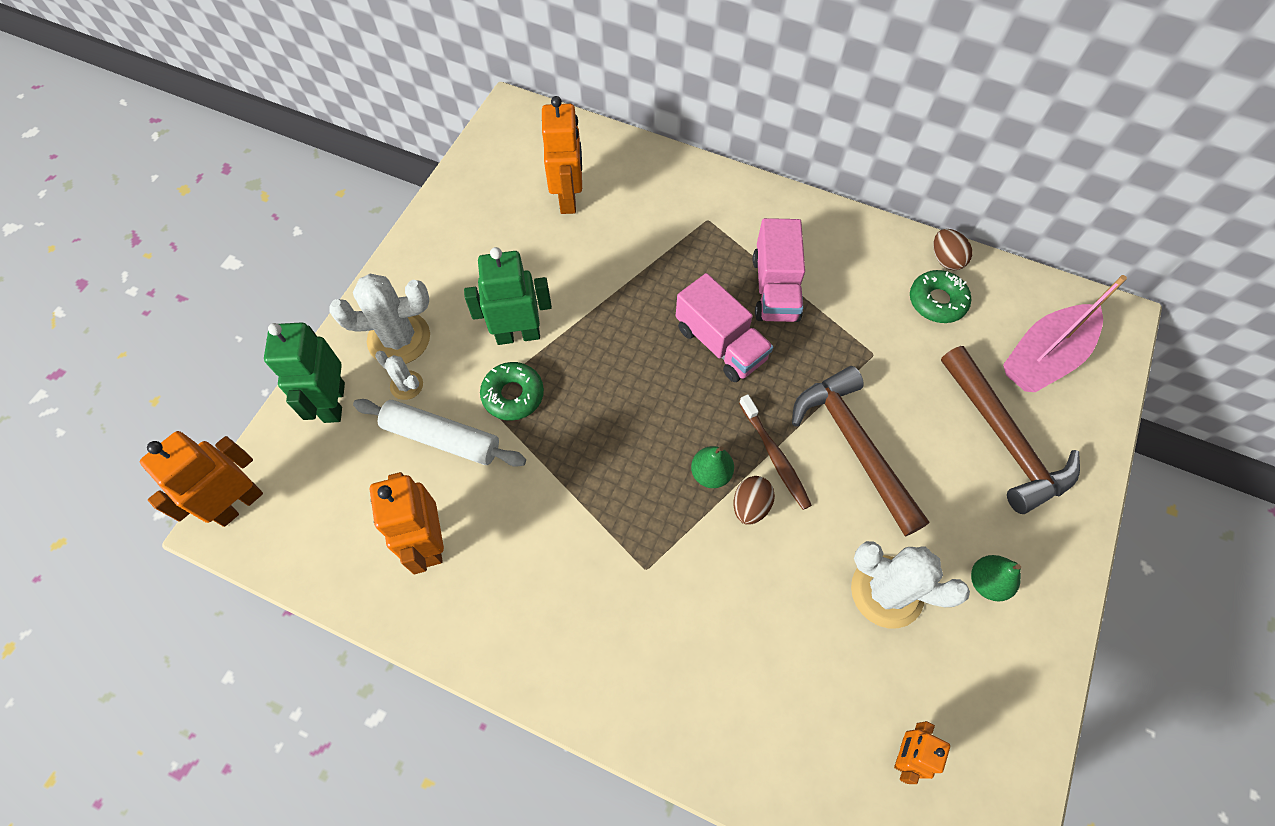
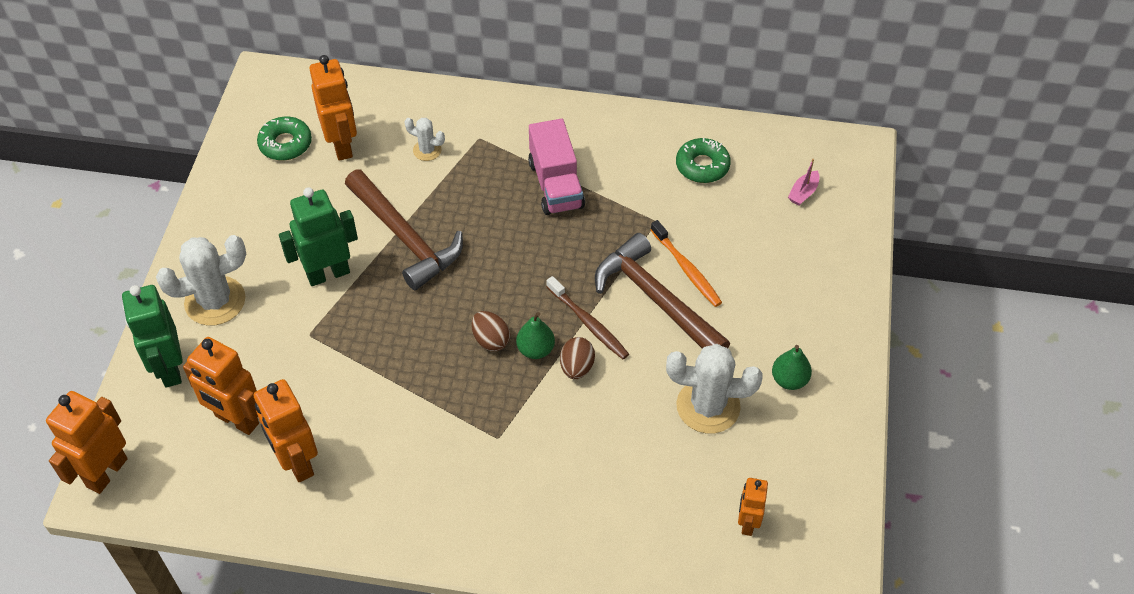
camera: 15 degrees left, 10 degrees down
white rolling pin [353,399,526,467] -> none
white cactus [375,351,423,400] -> white cactus moved to [405,118,445,161]
green donut [480,362,544,421] -> green donut moved to [257,117,312,161]
pink truck [676,273,773,382] -> none
brown egg [933,229,972,270] -> brown egg moved to [472,311,510,351]
brown hammer [941,346,1080,514] -> brown hammer moved to [345,170,463,290]
pink boat [1003,275,1127,392] -> pink boat [788,159,819,206], size x0.41
none -> orange robot [183,337,259,435]
none -> orange toothbrush [651,220,722,307]

